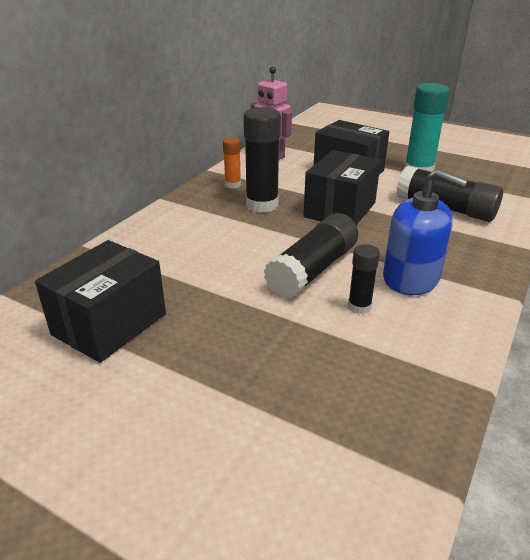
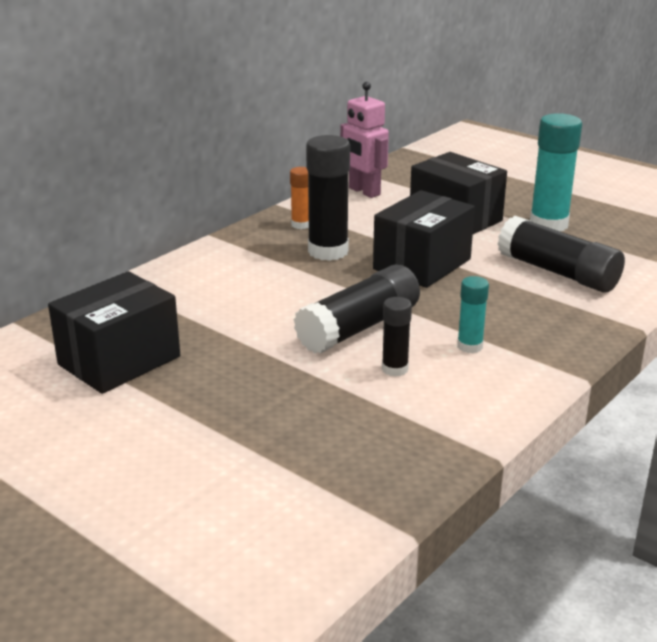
camera: 10 degrees right, 5 degrees down
blue soap dispenser [383,169,468,295] -> turquoise glue stick [457,276,489,353]

